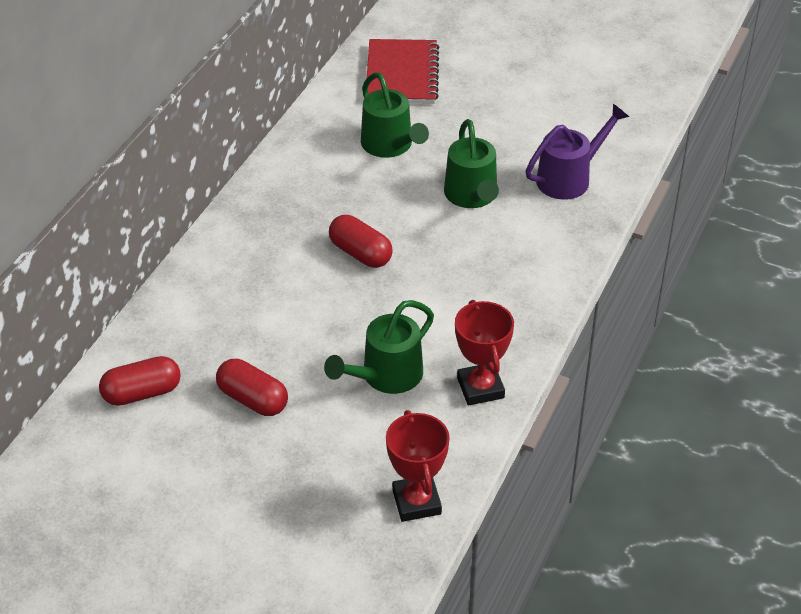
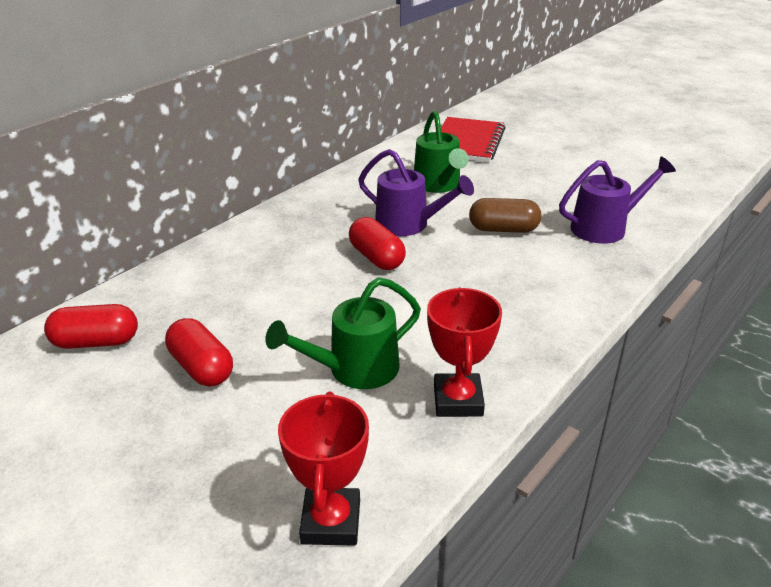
camera: 15 degrees right, 10 degrees down
green watering can [444,119,499,208] -> brown capsule [469,198,541,233]
none -> purple watering can [358,149,474,236]

